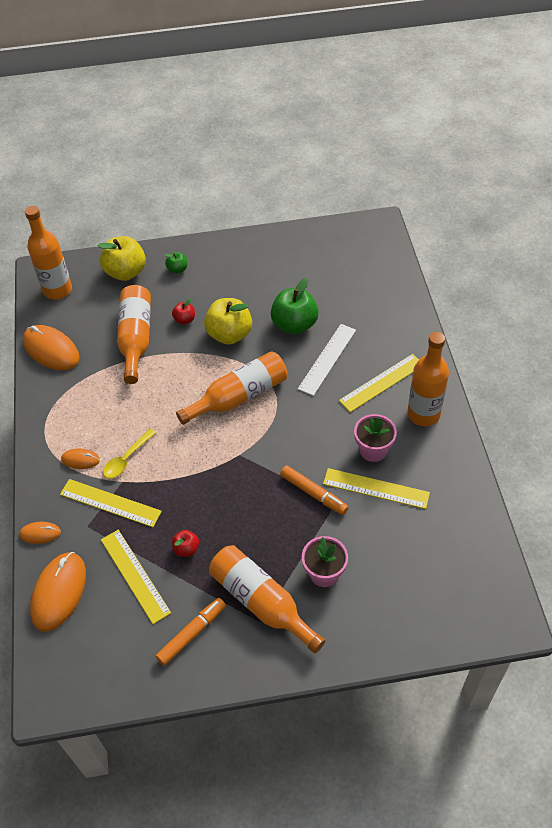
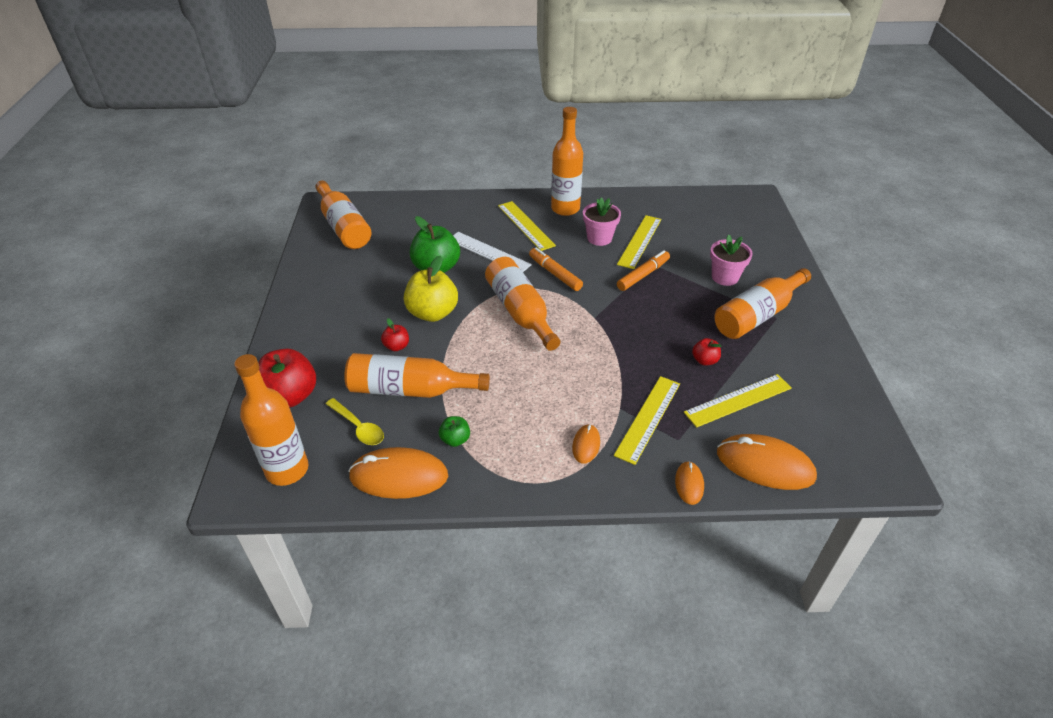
camera: 85 degrees left, 10 degrees down
orange mouse [23,325,80,370] -> orange mouse turned 45 degrees clockwise [348,447,448,499]
yellow apple [98,236,146,281] -> red apple [258,349,316,408]
yellow spoon [103,428,156,478] -> yellow spoon moved to [326,398,384,445]
orange marker [156,598,226,666] -> orange marker moved to [529,247,583,291]
green apple [165,252,187,274] -> green apple moved to [439,416,470,447]
none -> orange bottle [315,180,372,249]

